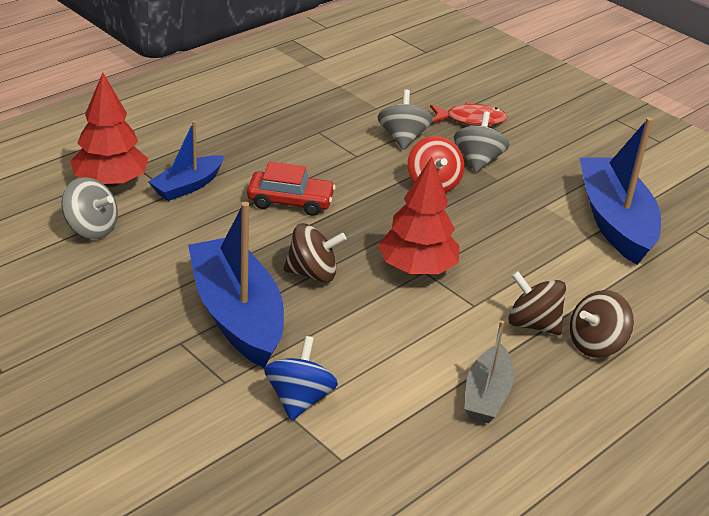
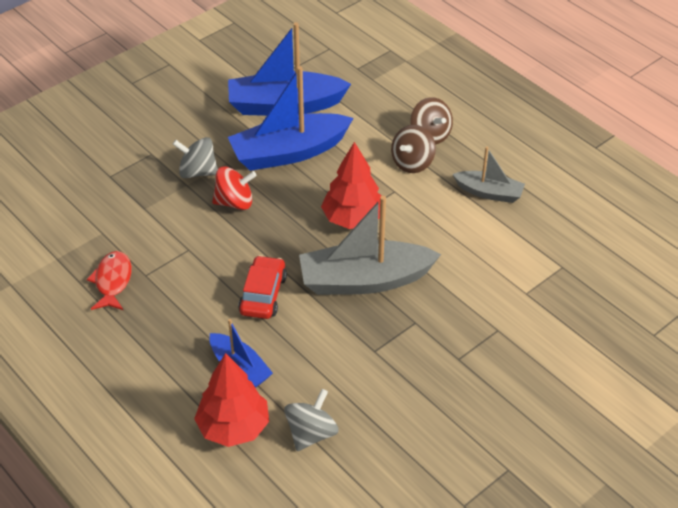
camera: 85 degrees left, 10 degrees up
blue boat [188,202,284,368] -> blue boat moved to [228,66,353,171]
blue spinning top [264,336,338,421] -> none
brown spinning top [283,223,346,282] -> grey boat [299,196,441,295]
grey spinning top [378,89,433,150] -> none
red fish [430,102,507,126] -> red fish moved to [87,251,132,310]

